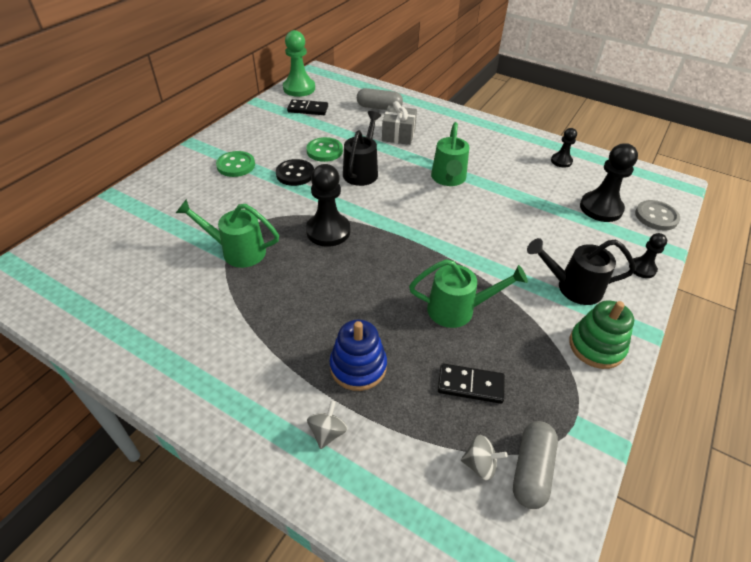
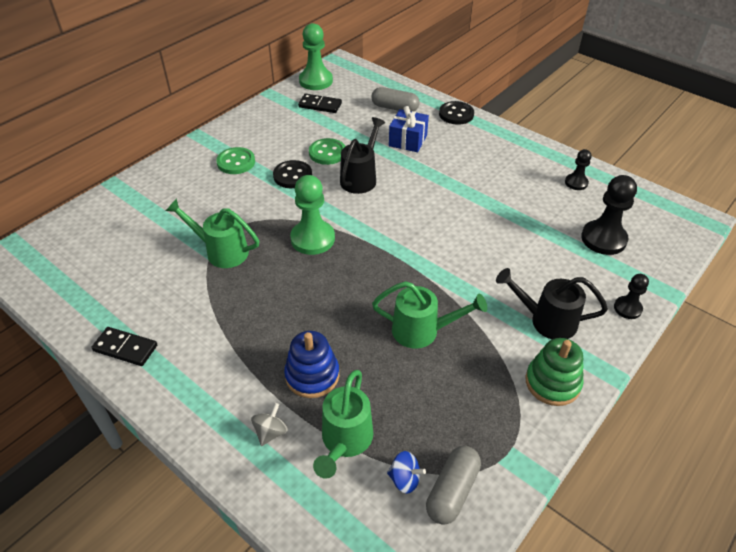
camera: 10 degrees right, 0 degrees up
black pawn [306,164,350,247] -> green pawn [290,175,335,255]
grey gift [382,101,417,145] -> blue gift [389,106,429,152]
green watering can [431,122,469,186] -> green watering can moved to [313,370,373,479]
black domino [438,363,505,404] -> black domino moved to [91,327,157,366]
grey spinning top [461,435,508,481] -> blue spinning top [387,451,426,494]
grey button [635,200,680,230] -> none
none -> black button [439,101,474,125]

